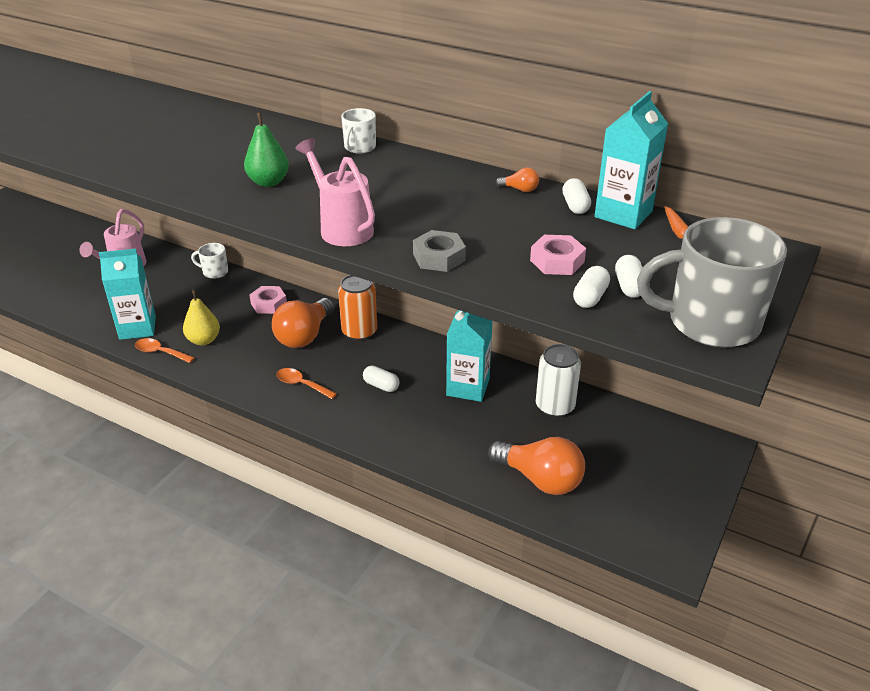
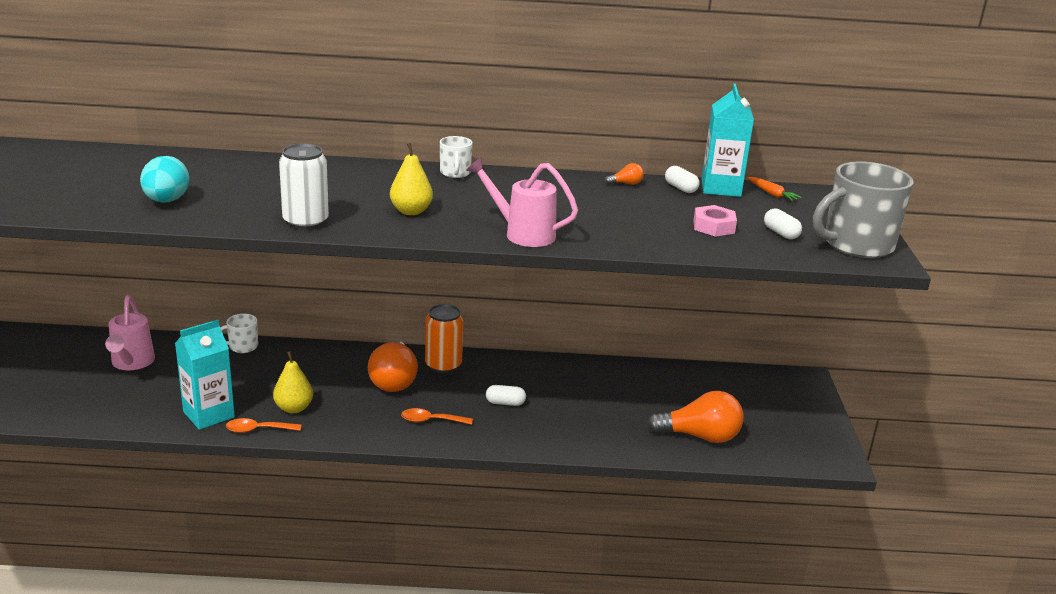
camera: 30 degrees left, 10 degrees down
green pear [244,112,289,187] -> yellow pear [390,143,433,215]
pink nut [250,286,287,314] -> none
grey nut [413,230,466,272] -> none
turquoise carton [446,310,493,402] -> none
white can [536,344,581,417] -> white can moved to [279,143,329,230]
white capsule [573,266,610,308] -> none
none -> turquoise egg [140,156,189,203]

